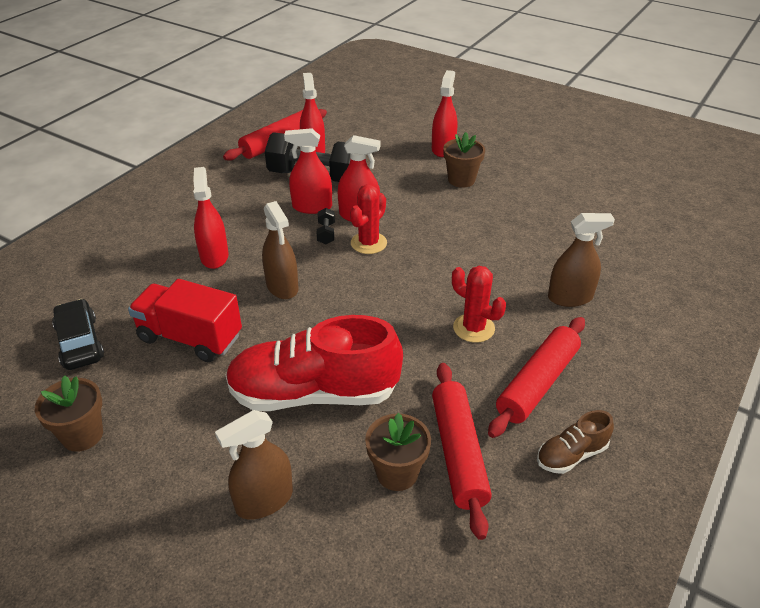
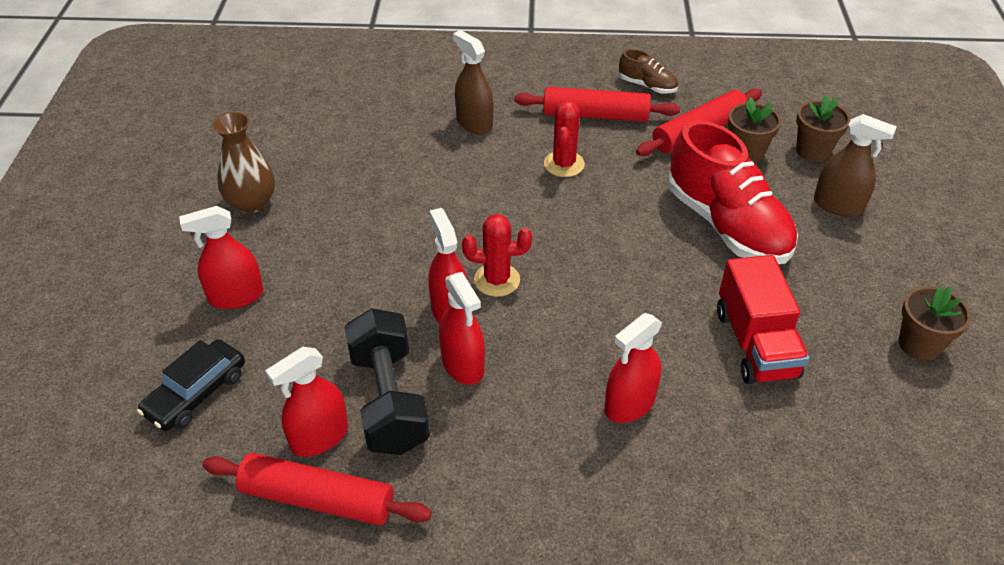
camera: 120 degrees left, 5 degrees up
black car [52,299,104,370] -> black car moved to [137,339,245,431]
brown spray bottle [262,201,298,299] -> none
black dumbbell [317,208,335,244] -> none
brown flower pot [443,132,485,188] -> brown flower pot moved to [796,95,851,162]
none -> brown vase [212,112,275,213]

